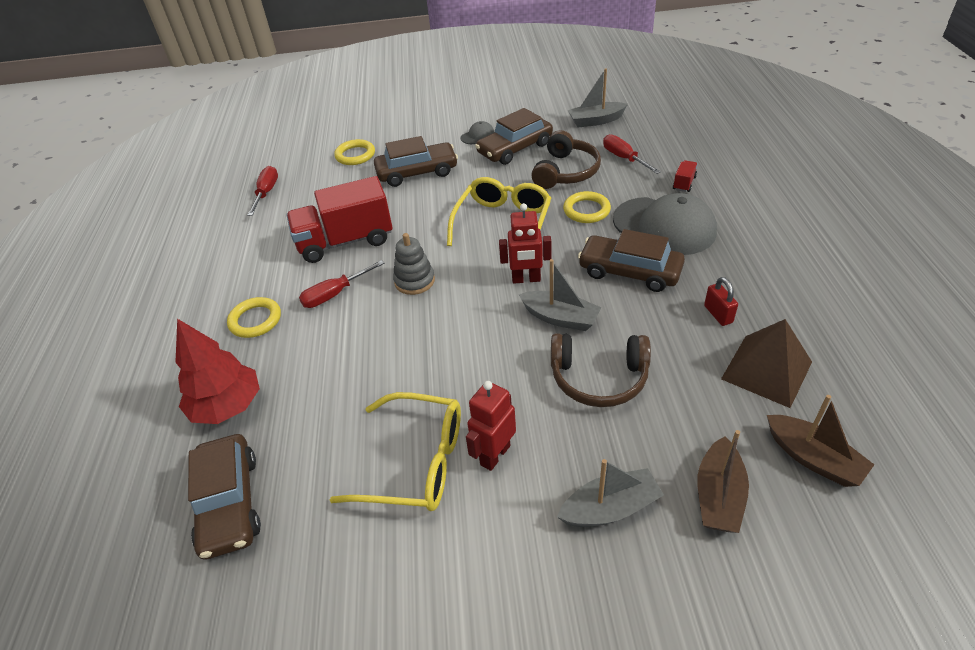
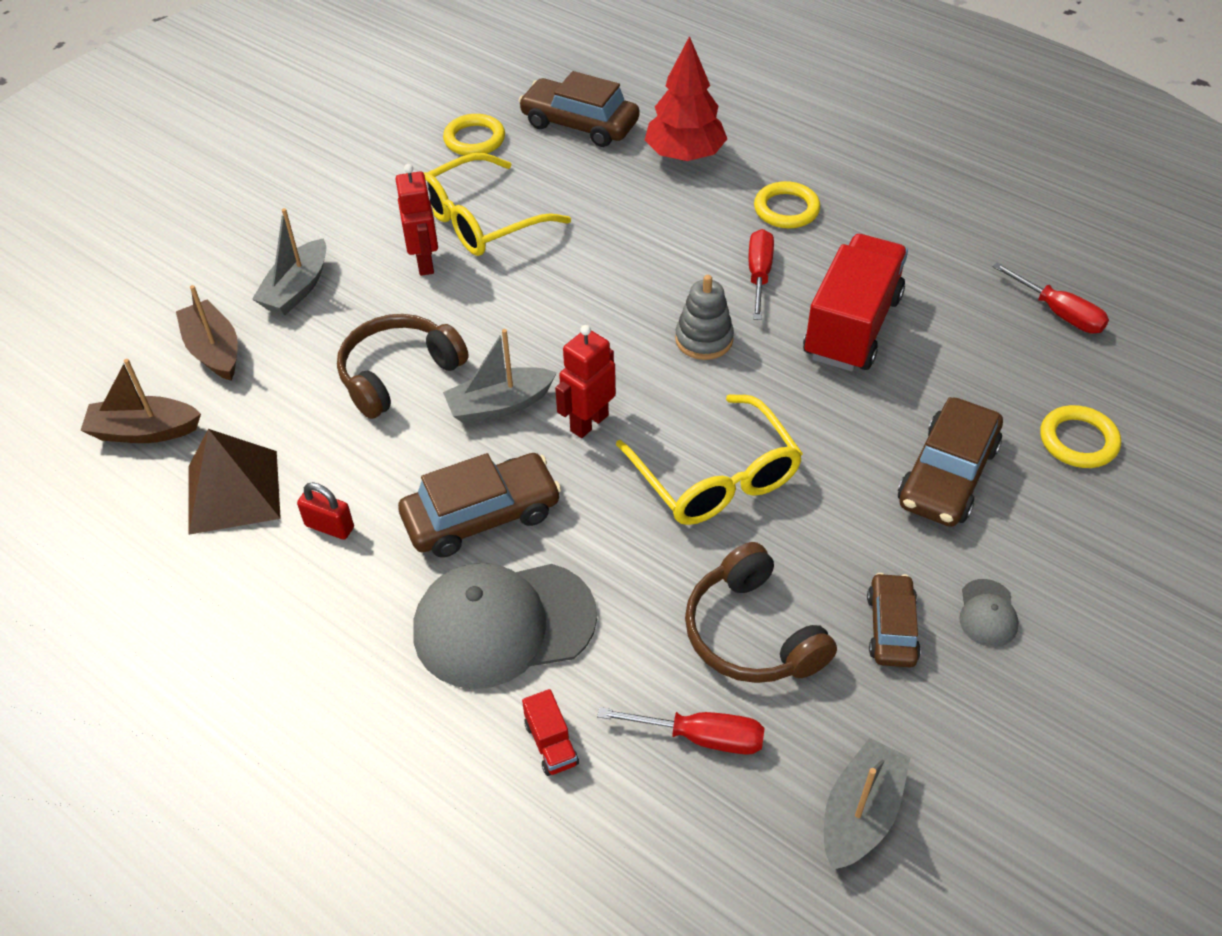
camera: 130 degrees right, 5 degrees up
brown car [475,108,553,165] -> brown car [867,573,921,667], size x0.62
yellow ring [563,191,611,223] -> yellow ring moved to [443,114,505,156]

